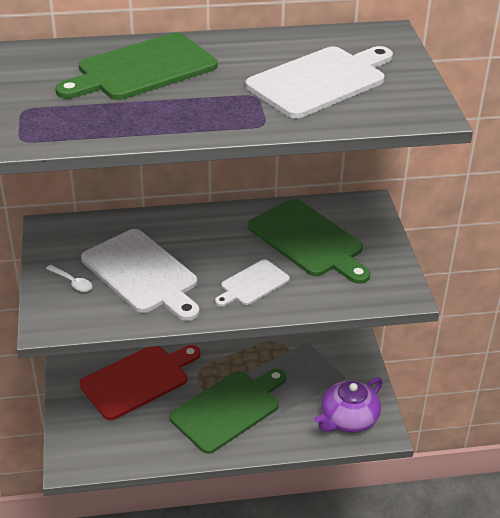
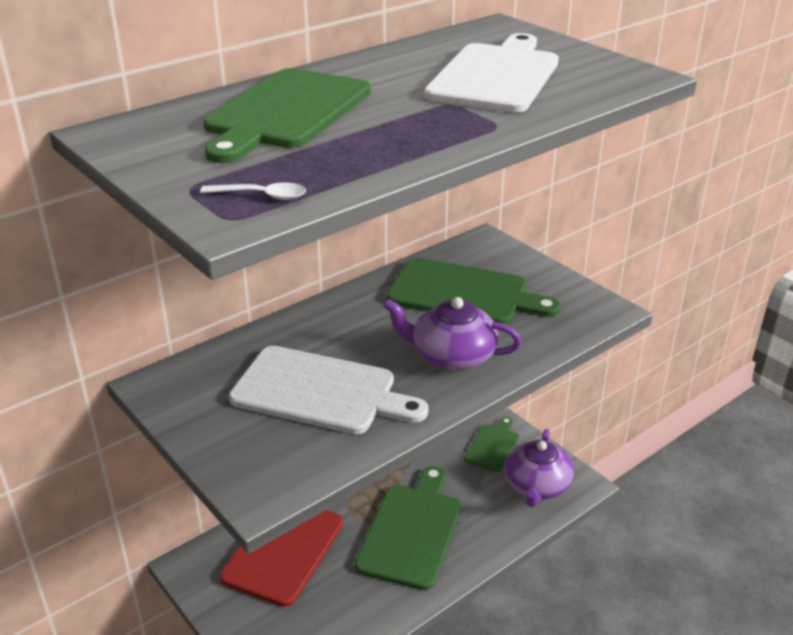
camera: 30 degrees left, 5 degrees down
white spoon [46,265,92,292] -> white spoon moved to [200,182,306,200]
white cutting board [215,260,290,306] -> purple teapot [383,297,522,371]
none -> green cutting board [464,417,519,472]

